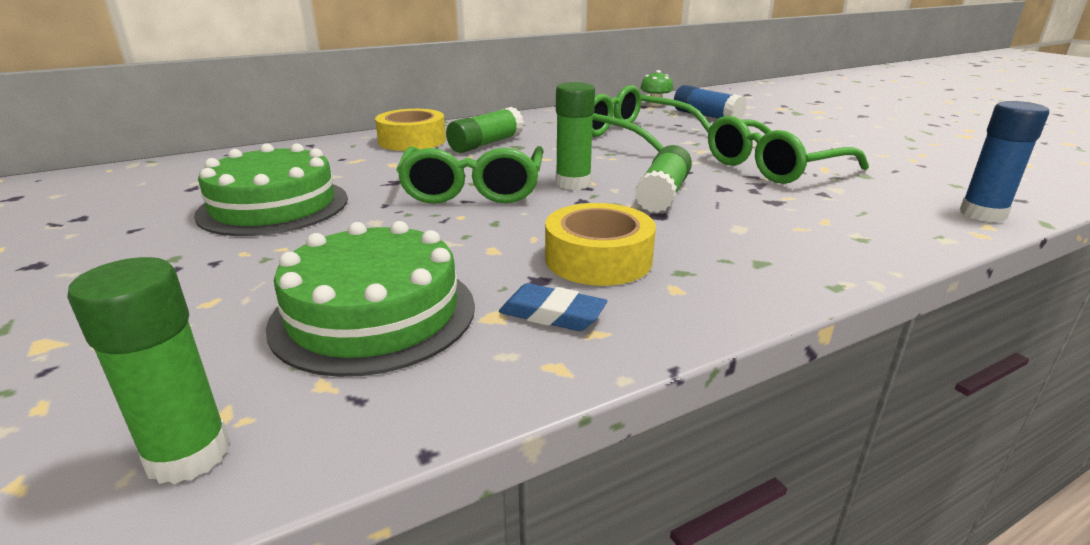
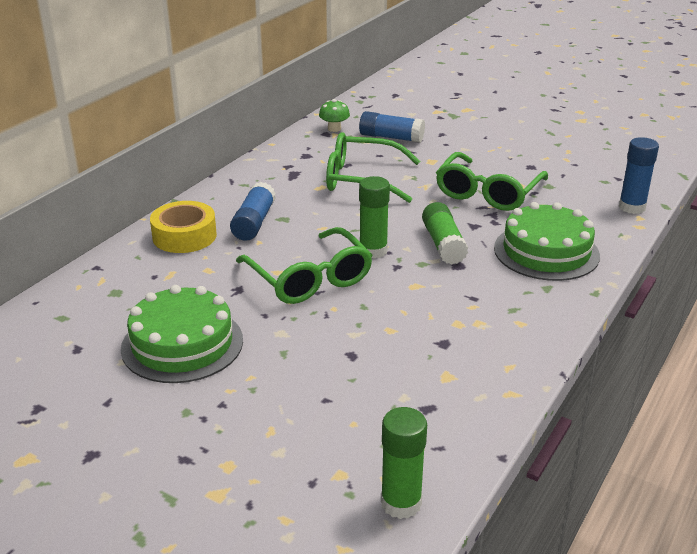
camera: 30 degrees left, 5 degrees up
green cake [266,221,475,377] -> green cake moved to [494,202,600,281]
green glue stick [446,107,524,153] -> blue glue stick [230,182,276,241]
blue eraser [499,283,607,331] -> none
yellow tape [545,203,656,286] -> none

